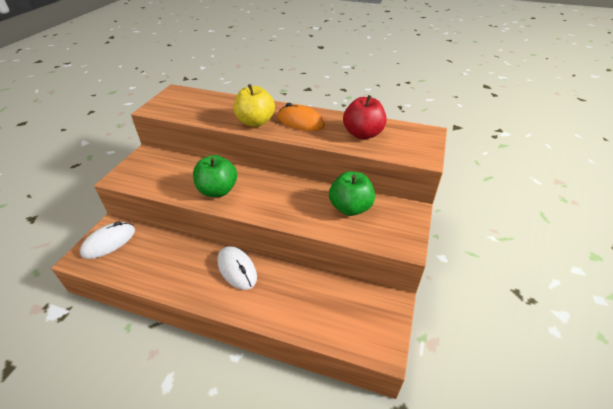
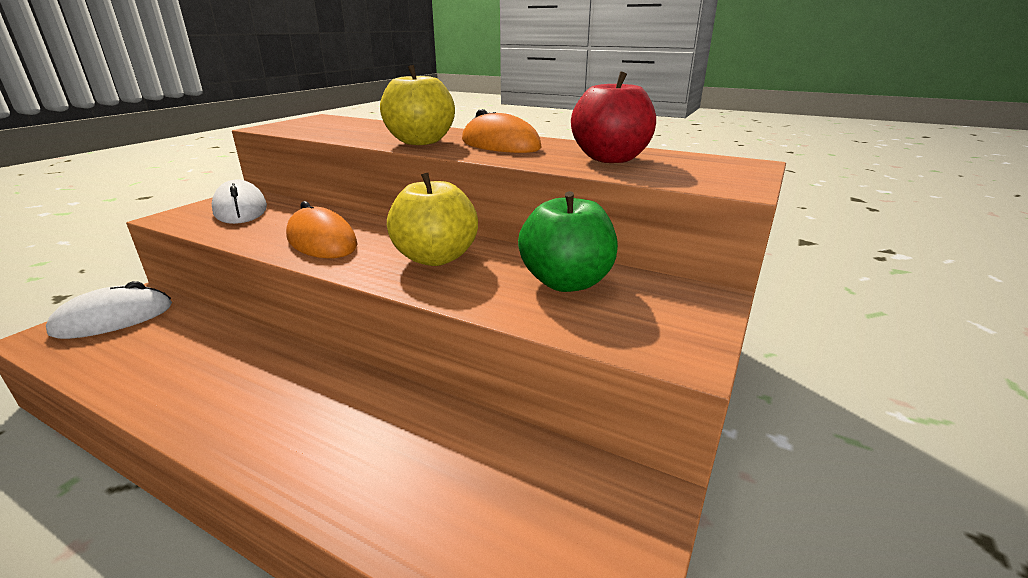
camera: 10 degrees right, 15 degrees down
green apple [193,155,237,197] -> orange mouse [286,201,357,258]
white mouse [217,246,257,290] -> white mouse moved to [212,179,267,224]
none -> yellow apple [387,173,478,266]

